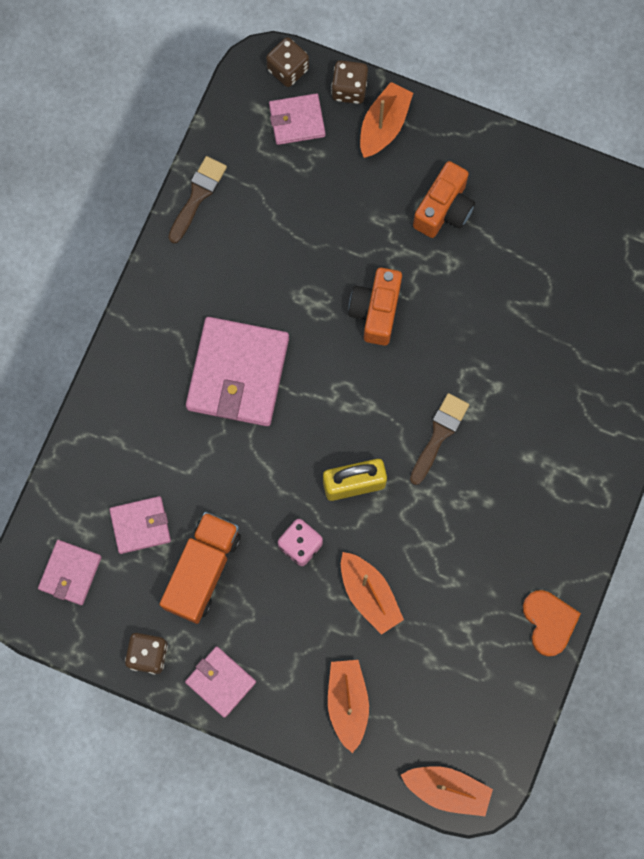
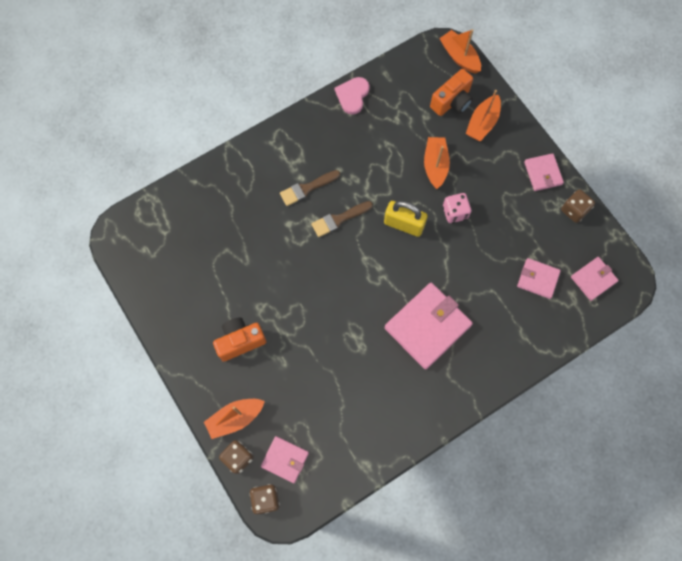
camera: 145 degrees left, 5 degrees down
orange truck [159,512,241,624] -> none
brown brush [168,156,227,243] -> brown brush moved to [280,170,340,206]
orange camera [348,268,402,346] -> orange camera moved to [430,69,473,116]
orange heart [523,590,581,657] -> pink heart [335,77,370,115]

